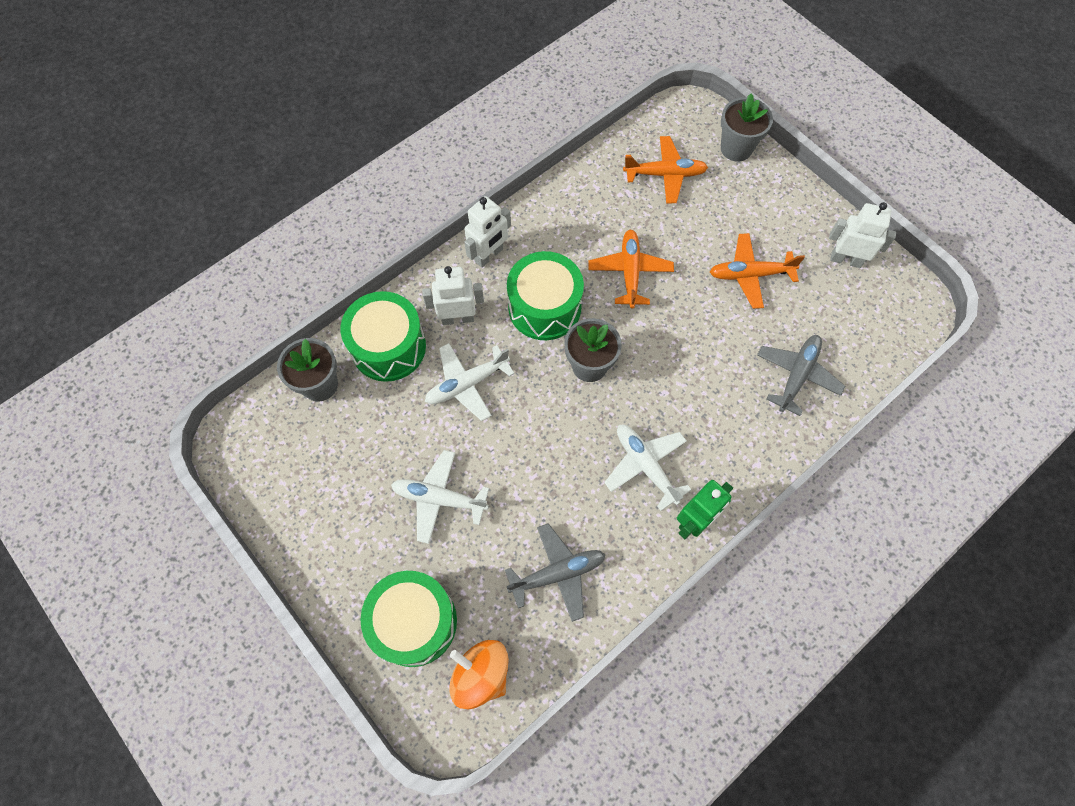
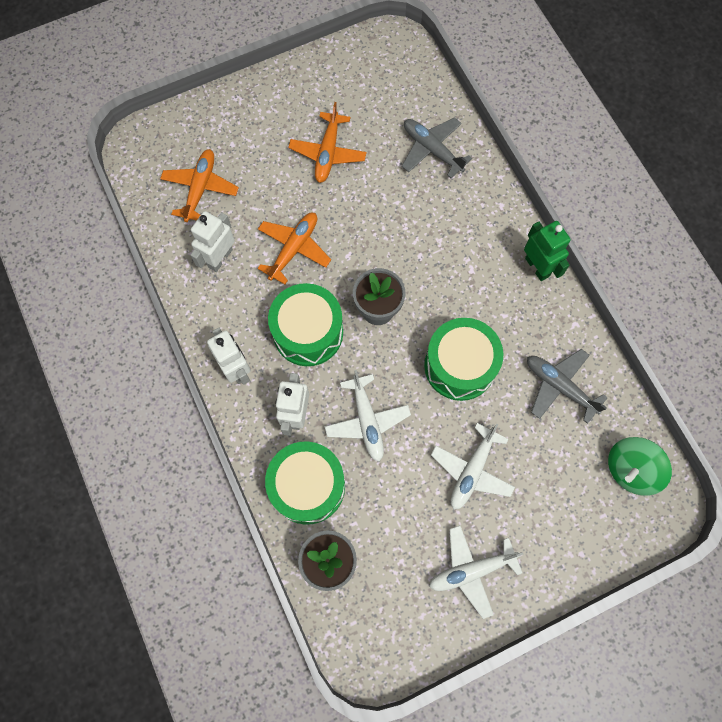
camera: 75 degrees left, 5 degrees up
green drum [361,571,457,667] -> green drum moved to [424,318,503,401]
orange spinning top [449,640,509,709] -> green spinning top [608,437,672,496]
grey plane [505,523,606,622] -> grey plane turned 45 degrees counterclockwise [527,349,608,424]
orange plane [588,230,674,308] -> orange plane turned 105 degrees clockwise [258,213,331,284]
white plane [604,425,691,511] -> white plane moved to [429,525,524,619]
grey flower pot [721,93,773,162] -> none
white robot [829,202,896,268] -> white robot moved to [190,211,235,272]

